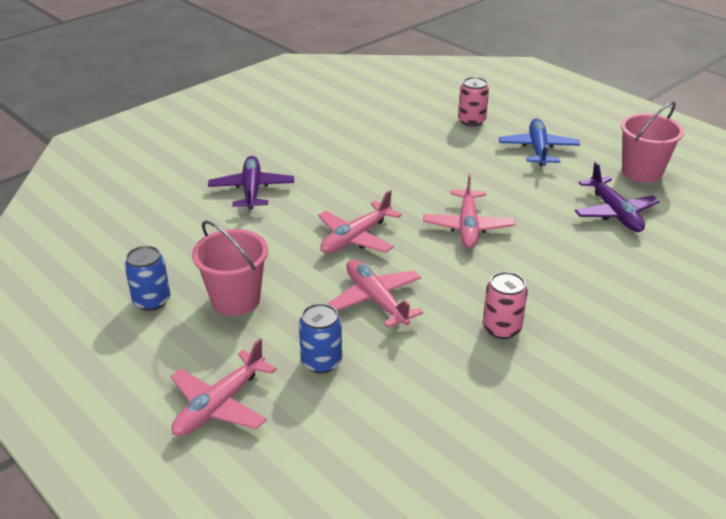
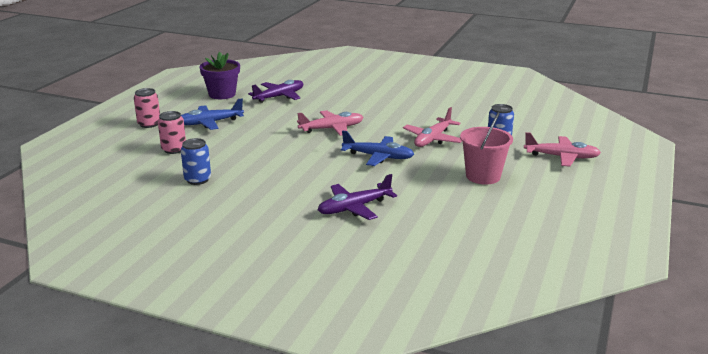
camera: 115 degrees left, 10 degrees down
blue can [125,246,170,311] -> blue can moved to [181,138,211,185]
pink plane [318,190,402,254] -> blue plane [341,130,414,166]
pink can [483,272,528,339] -> pink can moved to [134,88,160,128]
pink bucket [621,101,684,183] -> purple flower pot [199,52,240,99]

